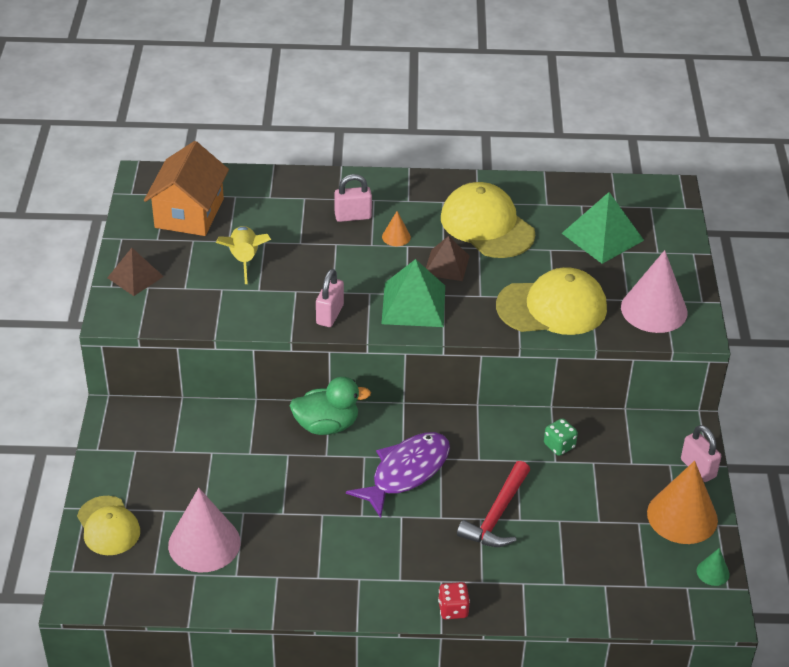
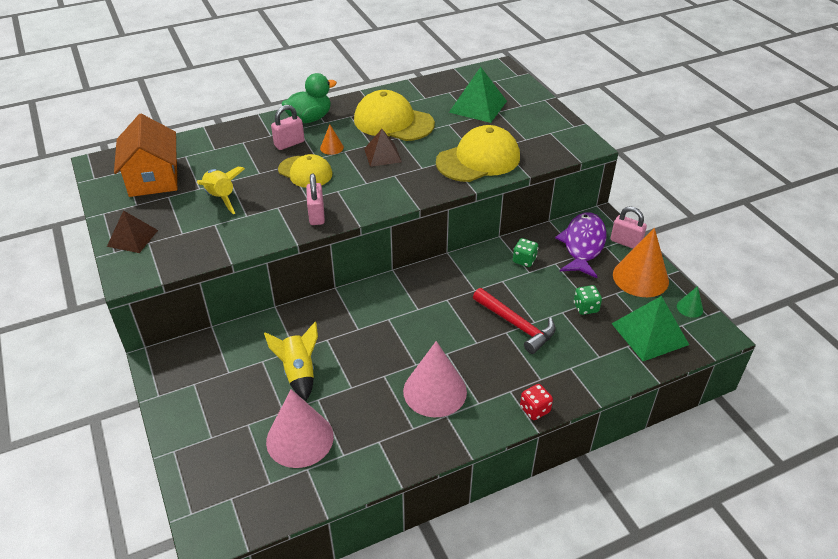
camera: 25 degrees left, 0 degrees up
yellow cap [77,496,140,555] -> yellow cap moved to [278,154,332,188]
green duck [290,377,371,435] -> green duck moved to [282,73,337,123]
purple fish [346,432,450,518] -> purple fish moved to [555,212,607,278]
green pyramid [381,259,445,327] -> green pyramid moved to [611,296,689,361]
red hammer [457,461,530,547] -> red hammer turned 45 degrees counterclockwise [473,288,555,354]
pink cone [621,250,688,333] -> pink cone moved to [403,341,467,418]
none -> yellow rocket [264,322,318,401]
none -> green dice [574,285,602,315]

